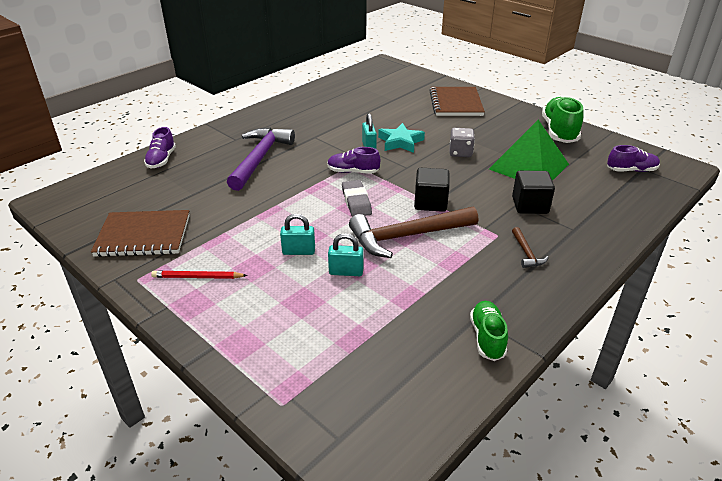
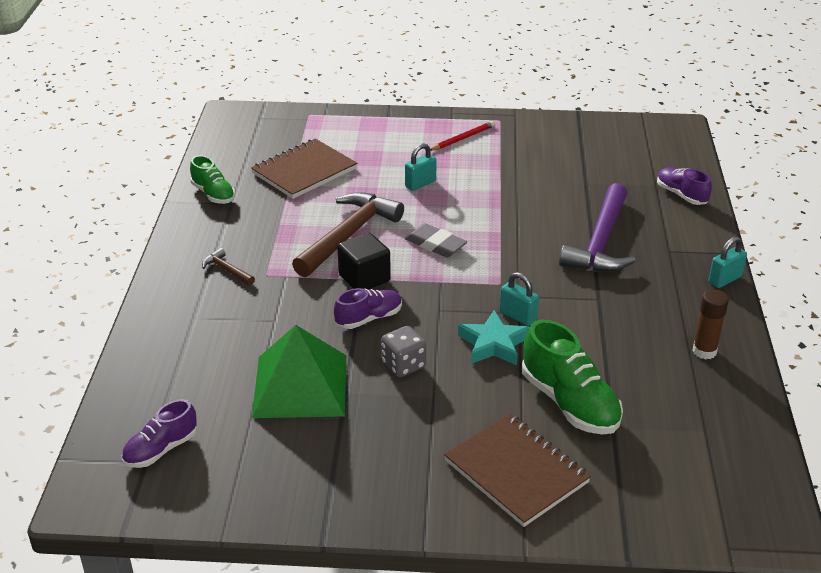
camera: 140 degrees right, 0 degrees up
brown notebook [91,210,190,257] -> brown notebook moved to [251,138,357,199]
purple hammer [227,127,295,191] -> purple hammer turned 45 degrees clockwise [559,183,635,272]
purple shoe [327,147,380,174] -> purple shoe moved to [334,288,402,329]
turquoise padlock [328,233,363,276] -> turquoise padlock moved to [709,237,747,288]
black cube [512,170,555,214] -> none
green shoe [542,96,583,143] -> green shoe moved to [522,320,623,435]
none -> brown glue stick [692,290,729,359]

